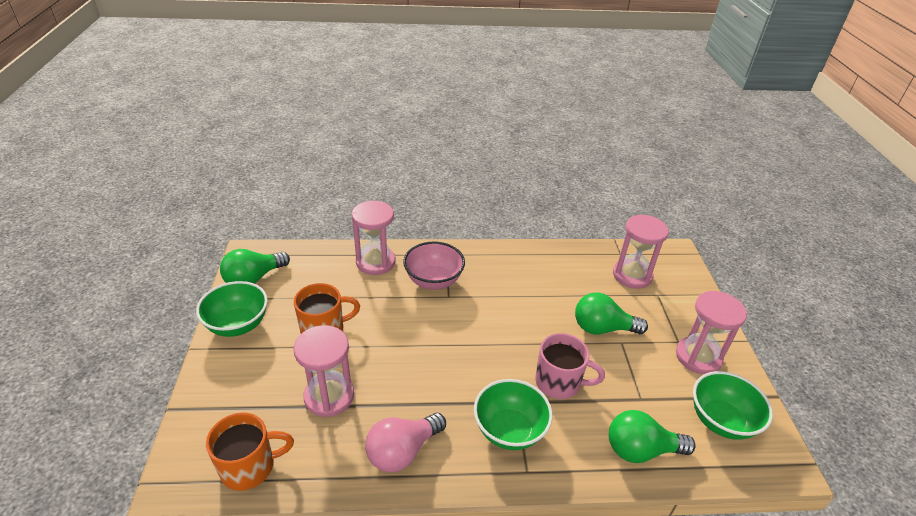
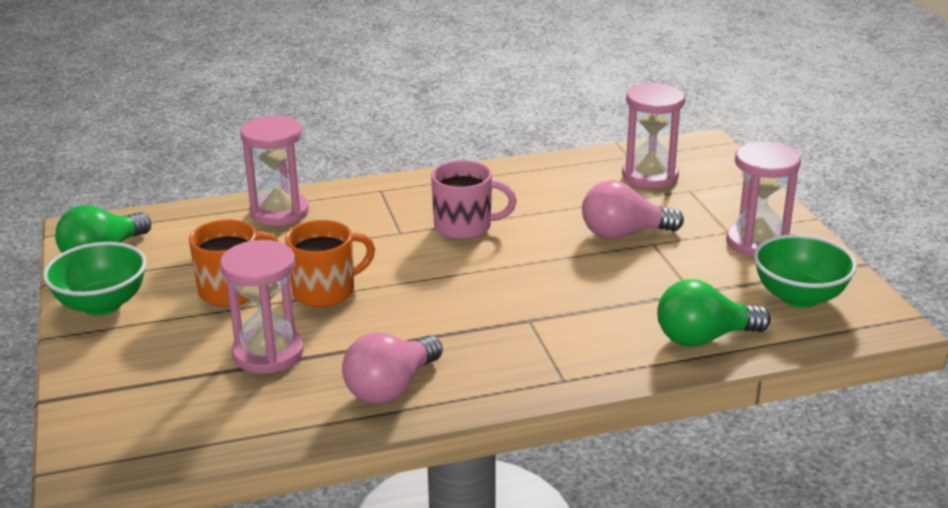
camera: 10 degrees left, 10 degrees down
orange mug [206,413,294,491] -> orange mug moved to [285,220,375,307]
pink bowl [403,242,465,290] -> none
green bowl [474,379,553,450] -> none
pink mug [535,333,605,399] -> pink mug moved to [431,160,517,240]
green light bulb [575,293,648,335] -> pink light bulb [582,180,684,239]

